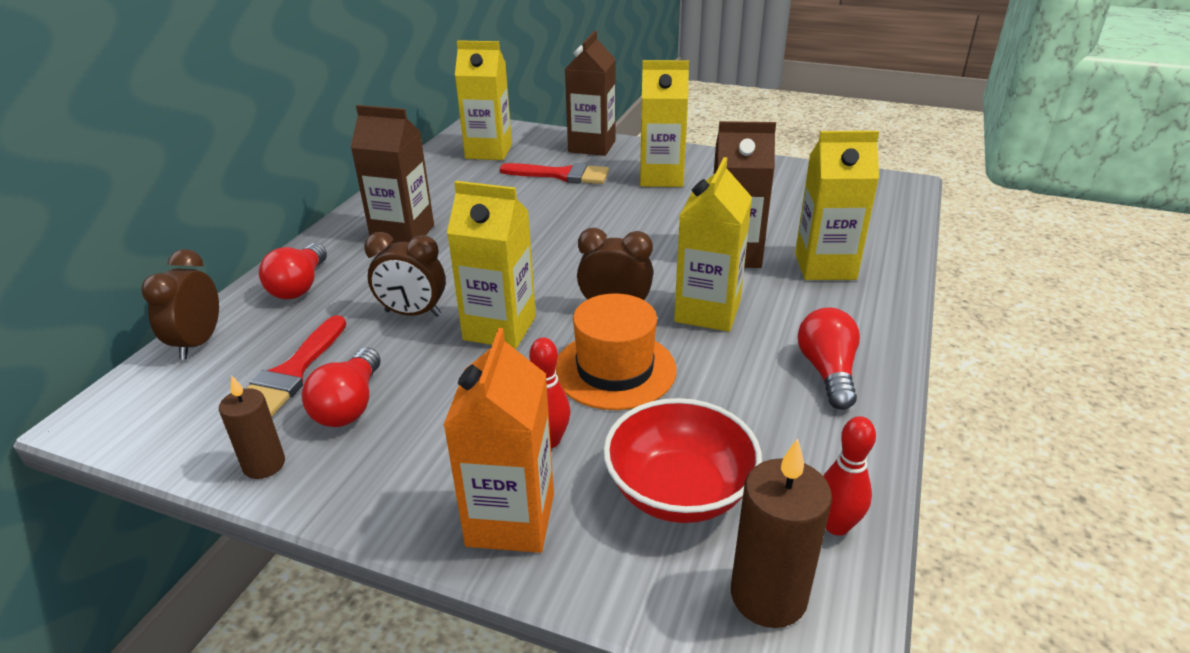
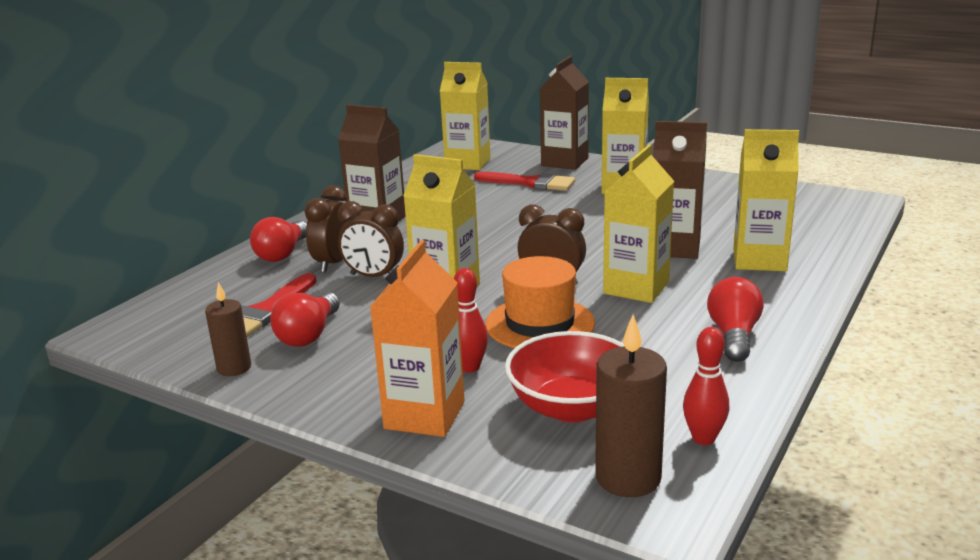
camera: 10 degrees right, 10 degrees down
brown clock [141,249,219,360] -> brown clock moved to [304,185,351,273]

